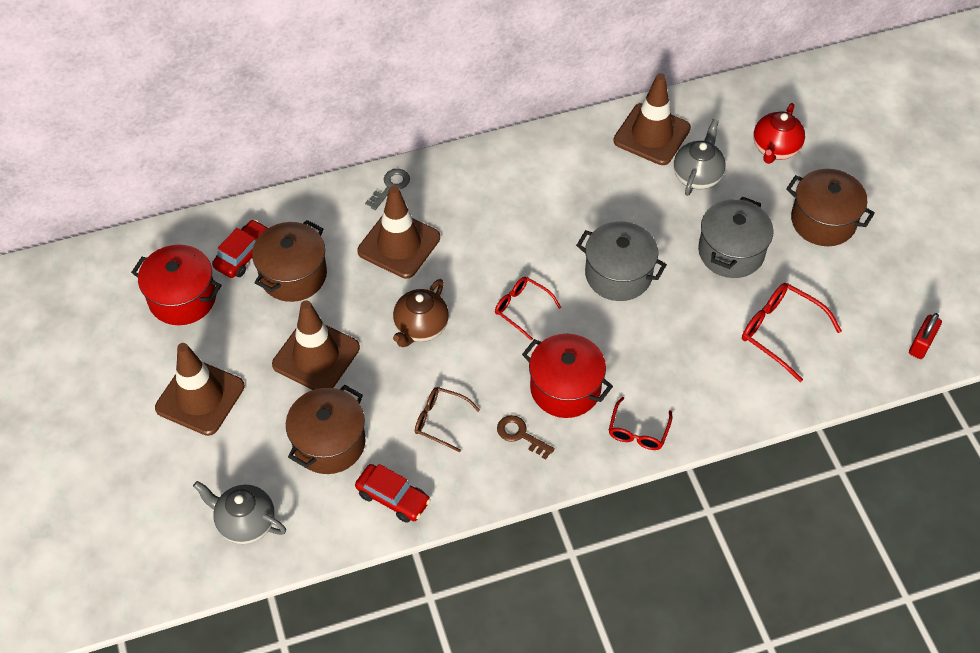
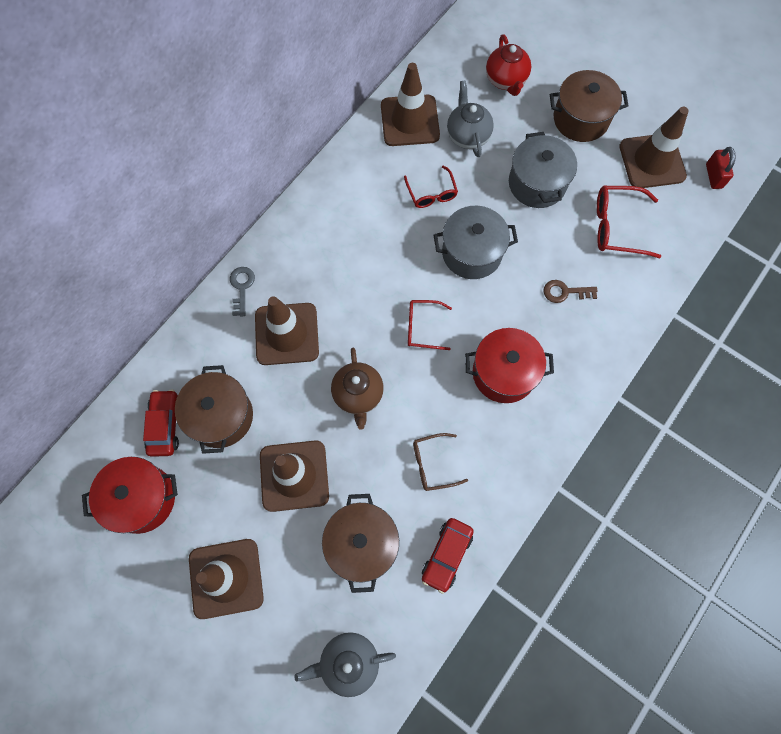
camera: 35 degrees left, 15 degrees up
red car [355,464,431,523] -> red car turned 120 degrees clockwise [422,518,474,594]
brown key [497,415,555,460] -> brown key moved to [543,280,597,303]
red glasses [609,397,672,450] -> red glasses moved to [404,166,458,208]
none -> brown traffic cone [619,107,689,188]

